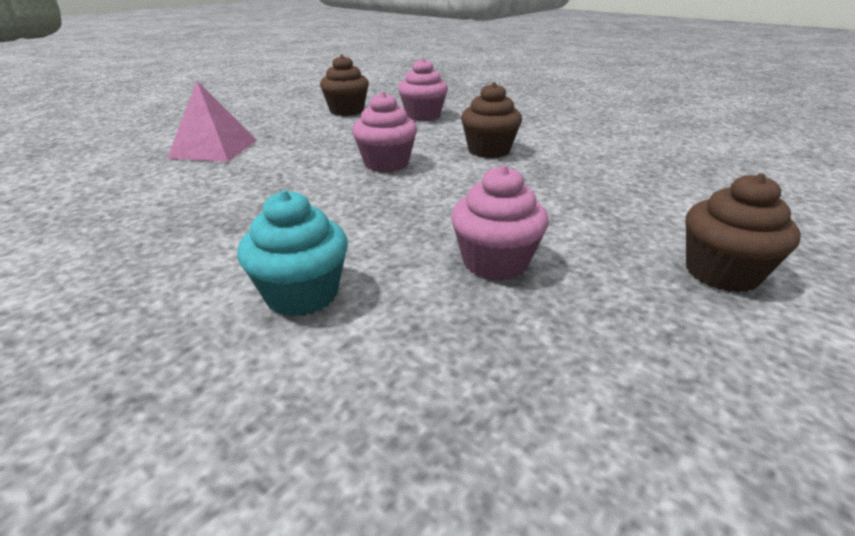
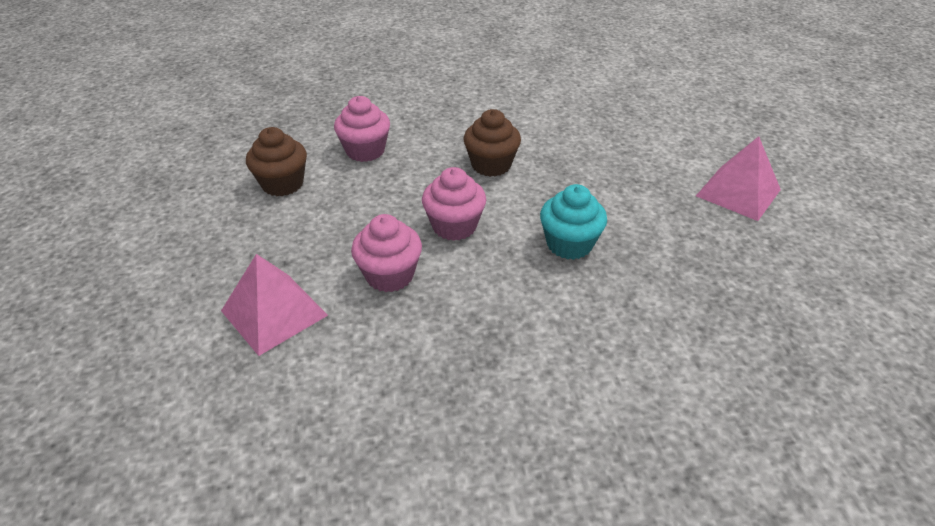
camera: 50 degrees left, 10 degrees up
turquoise cupcake [237,190,348,317] -> turquoise cupcake moved to [540,184,607,260]
pink cupcake [451,165,549,281] -> pink cupcake moved to [351,214,422,292]
brown cupcake [686,173,801,293] -> pink pyramid [696,136,781,221]

